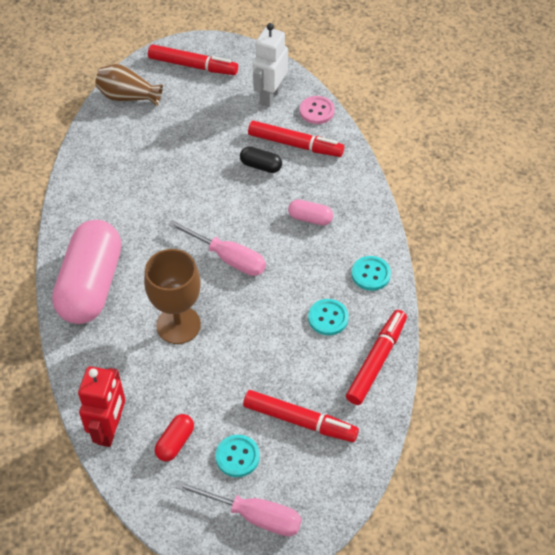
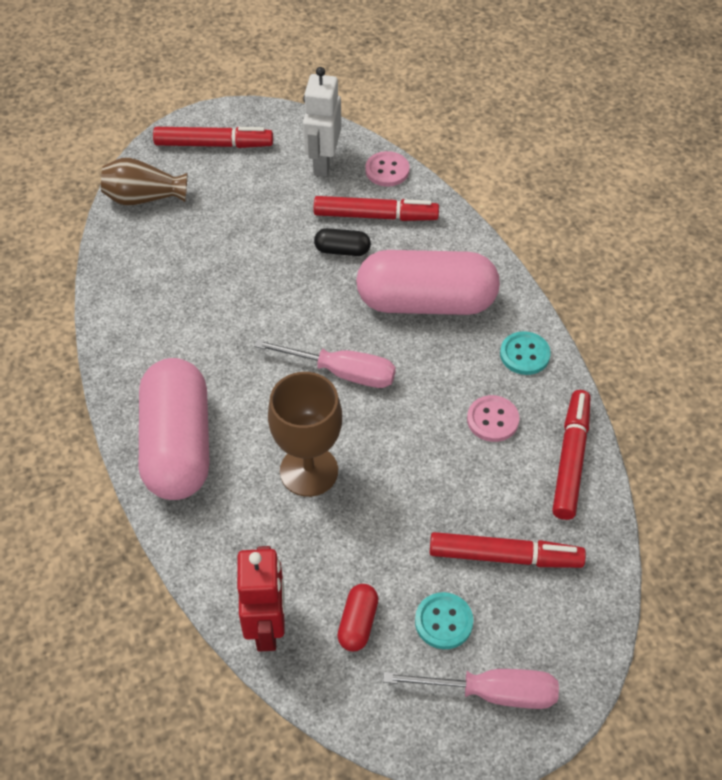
camera: 15 degrees left, 0 degrees up
pink capsule [288,199,333,225] -> pink capsule [356,250,500,315], size x2.40
turquoise button [308,299,349,335] -> pink button [467,395,519,442]

